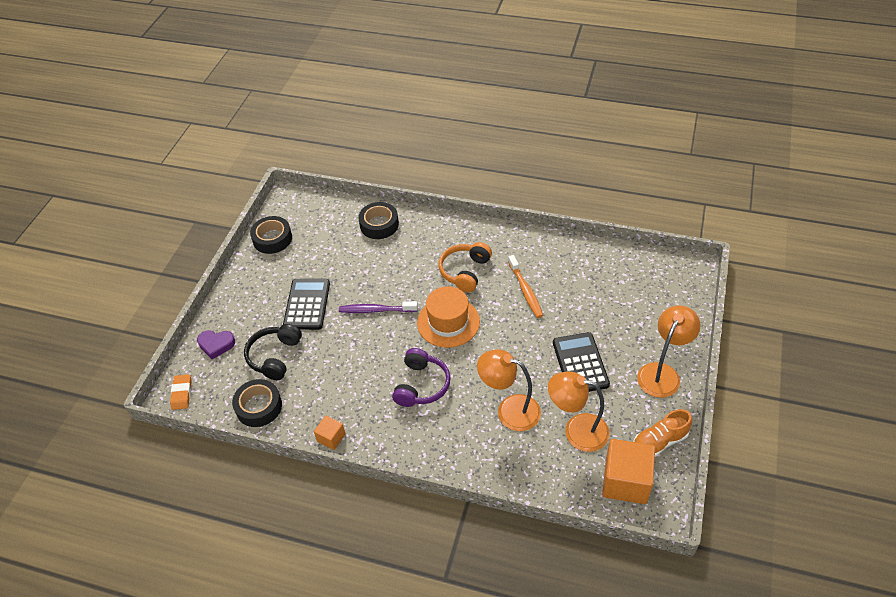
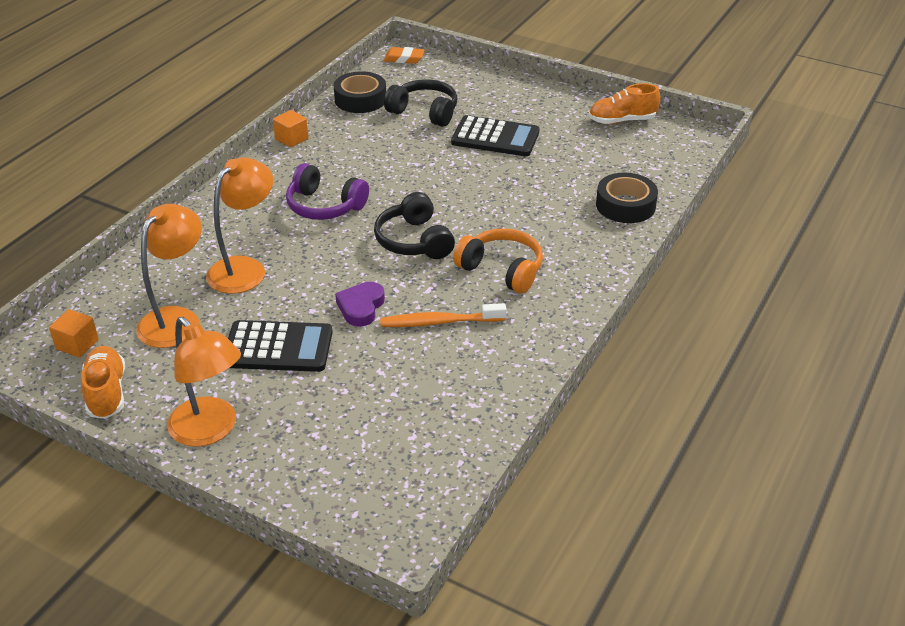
camera: 100 degrees right, 10 degrees down
purple heart [197,330,235,359] -> purple heart moved to [335,282,385,327]
black tape [250,216,292,254] -> orange shoe [589,83,661,124]
purple toothbrush [339,301,418,313] -> none
orange hat [417,286,480,348] -> black headphones [374,192,455,259]
orange cube [602,439,655,504] -> orange cube [49,309,99,358], size x0.51

